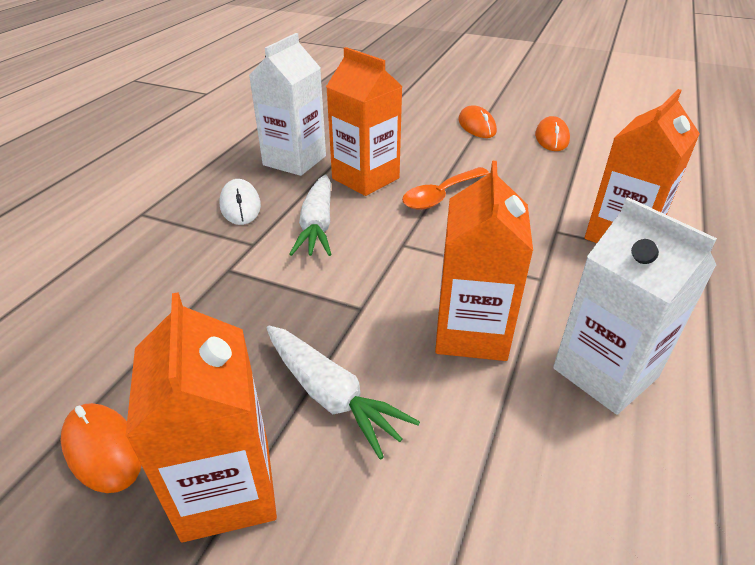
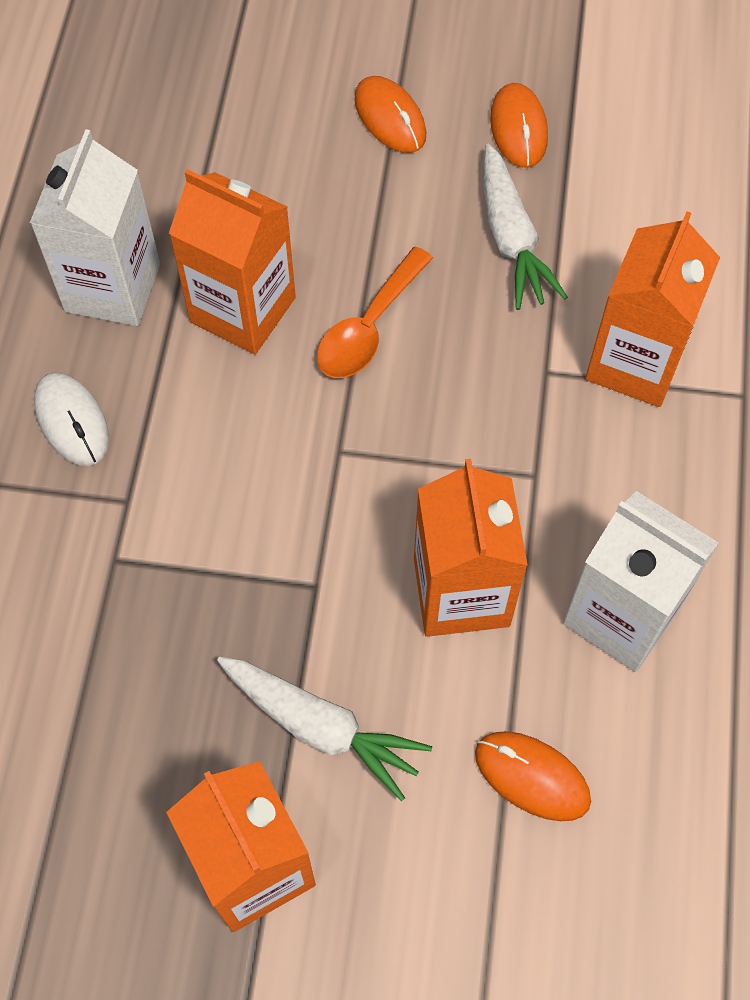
camera: 15 degrees left, 25 degrees up
orange mouse [61,403,142,493] -> orange mouse moved to [475,731,591,821]
white carrot [289,174,331,256] -> white carrot moved to [483,144,568,310]

